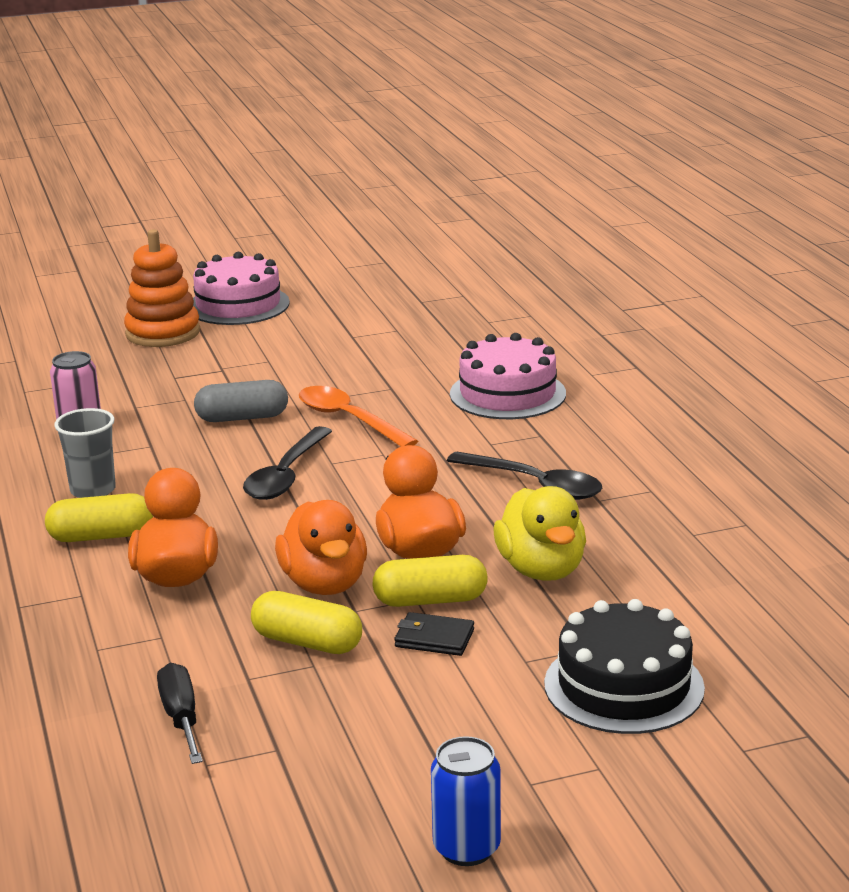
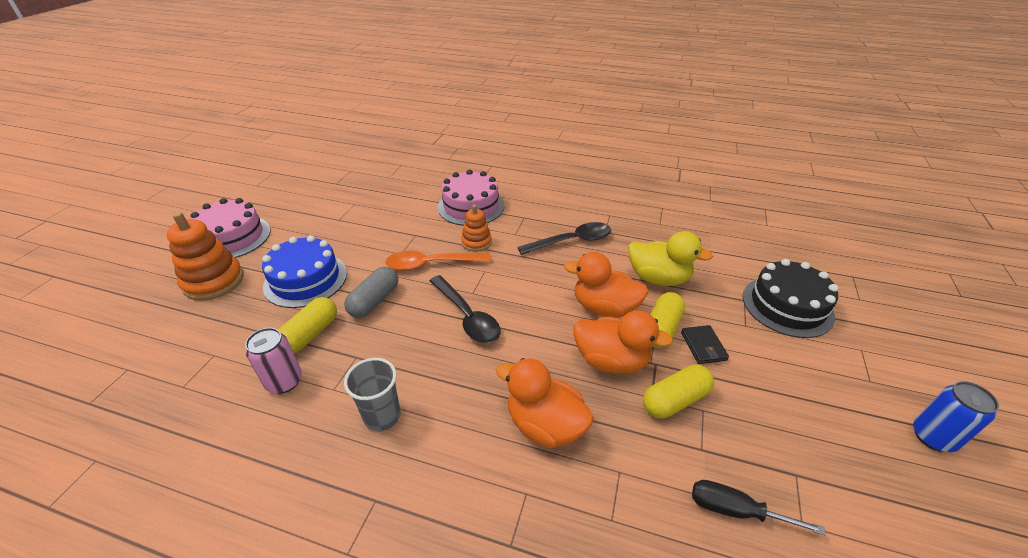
camera: 55 degrees left, 15 degrees up
yellow capsule [45,493,153,542] -> yellow capsule moved to [278,297,337,354]
black wallet [394,612,474,656] -> black wallet turned 60 degrees counterclockwise [681,325,729,364]
none -> blue cake [262,235,347,308]
none -> orange stacking toy [461,205,492,252]

